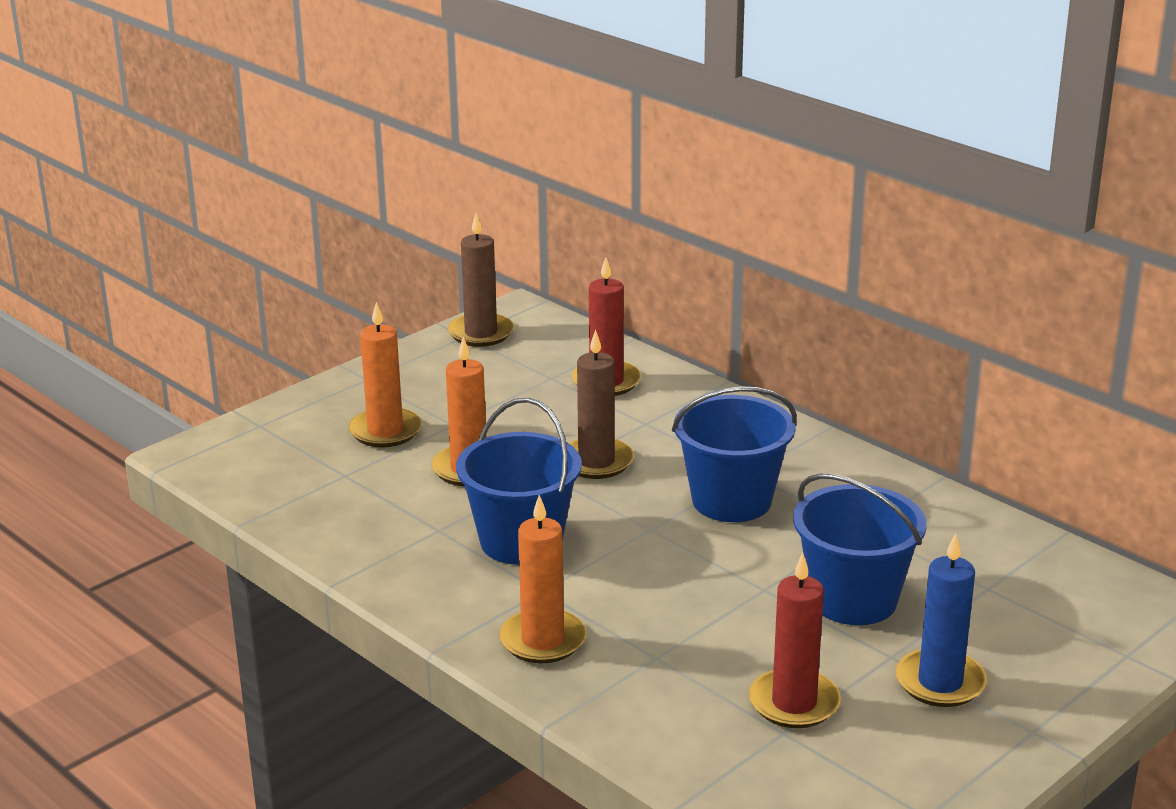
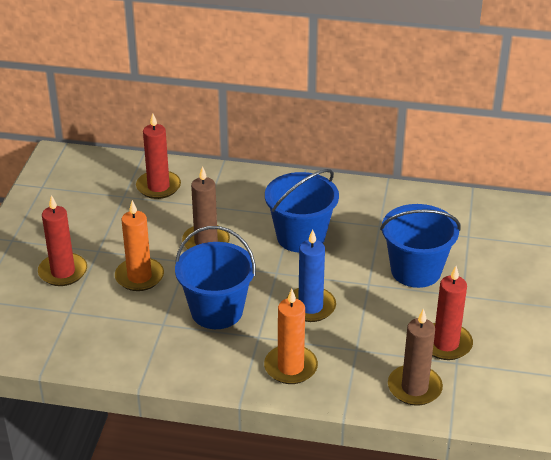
camera: 35 degrees left, 10 degrees up
orange candle [349,302,421,447] -> red candle [38,195,87,286]
brown candle [448,213,514,347] -> brown candle moved to [388,309,443,406]
blue candle [896,533,987,707] -> blue candle moved to [286,229,336,322]

